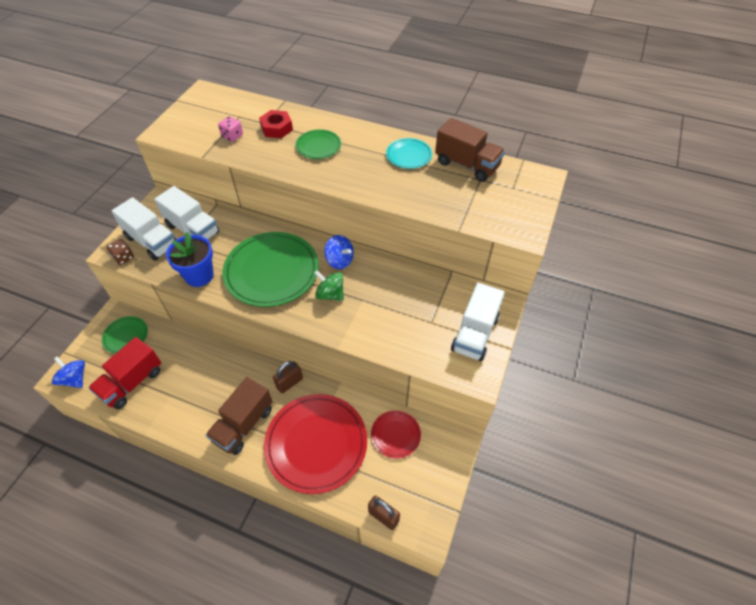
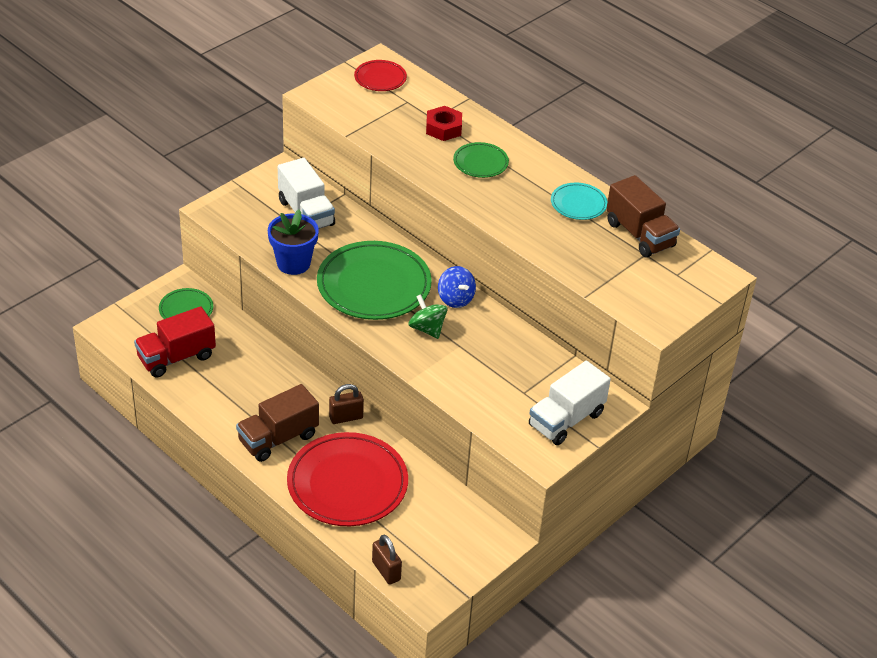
camera: 20 degrees right, 10 degrees down
blue spinning top [52,356,85,388] -> none
brown dice [106,239,134,265] -> none
white truck [111,197,176,261] -> none
pink dice [218,116,243,142] -> none
red plate [371,410,421,458] -> red plate moved to [354,60,407,91]

